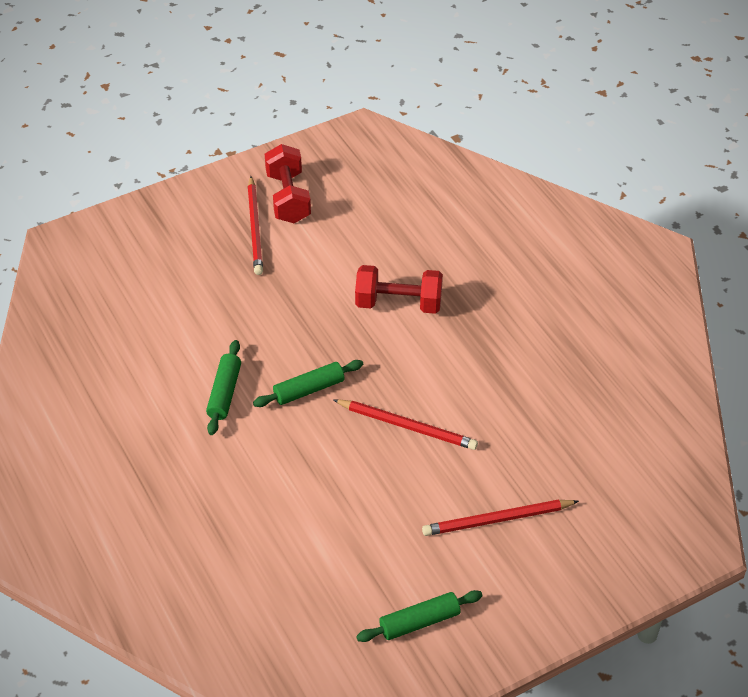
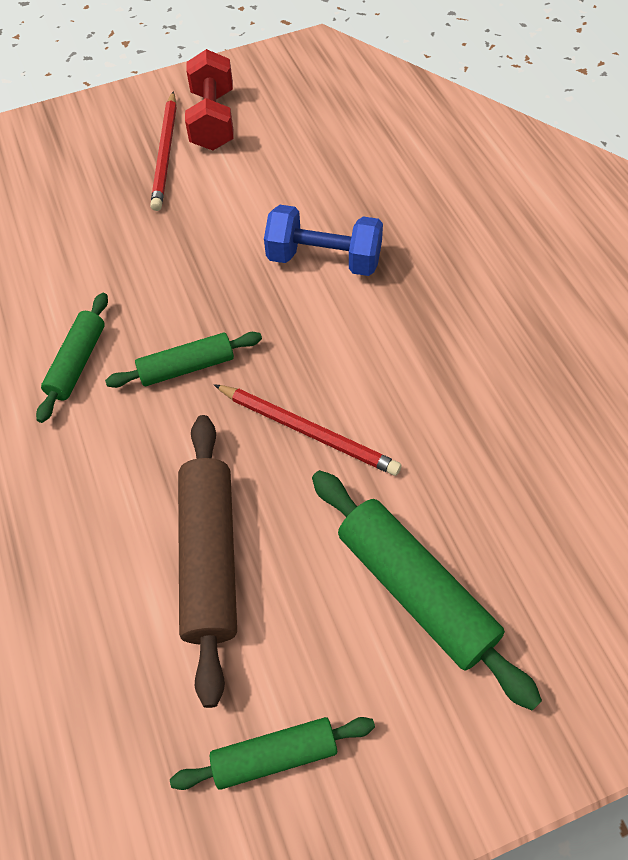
camera: 10 degrees right, 10 degrees up
red dumbbell [355,265,443,314] -> blue dumbbell [264,205,383,276]
red pencil [422,500,579,536] -> green rolling pin [312,470,542,710]
none -> brown rolling pin [178,415,237,708]

